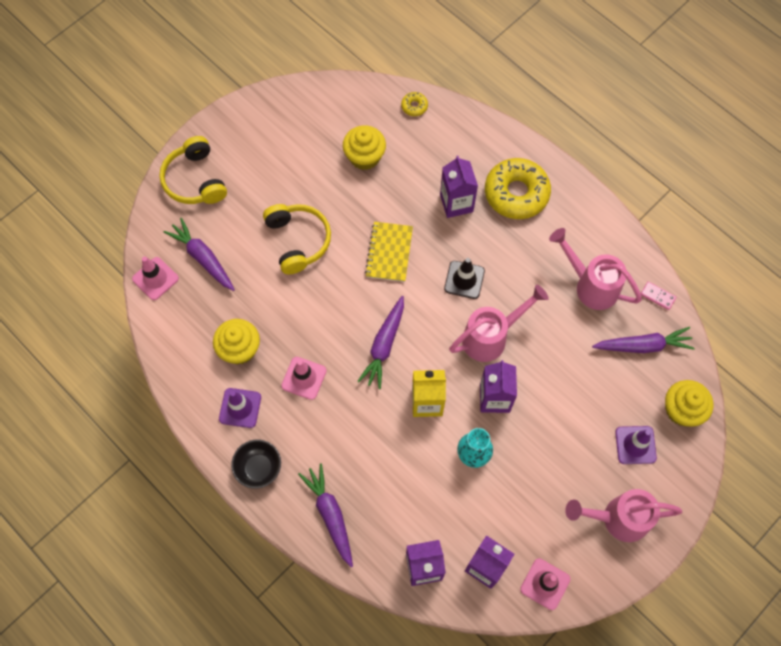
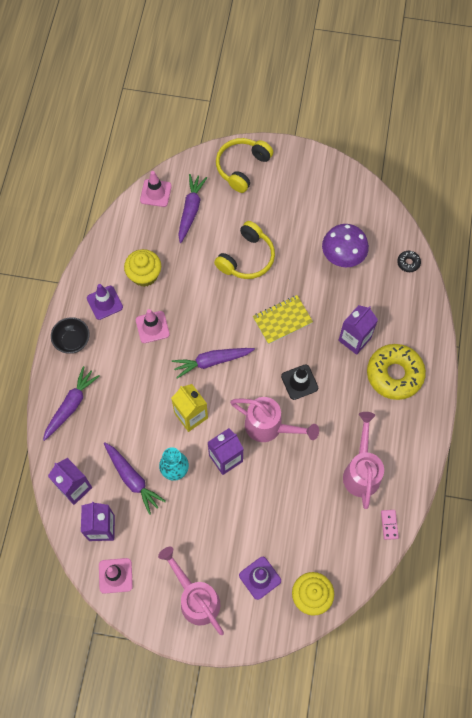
camera: 55 degrees right, 0 degrees up
yellow cupcake [343,125,386,170] -> purple mushroom [322,224,369,267]
yellow donut [401,92,428,116] -> black donut [397,251,421,272]
purple carrot [592,327,695,353] -> purple carrot moved to [104,443,166,515]

